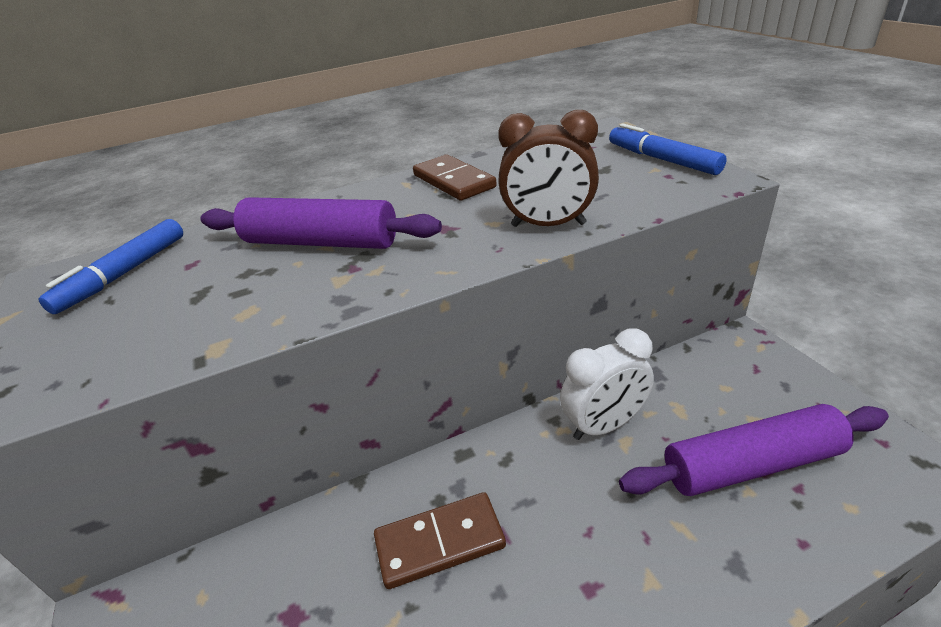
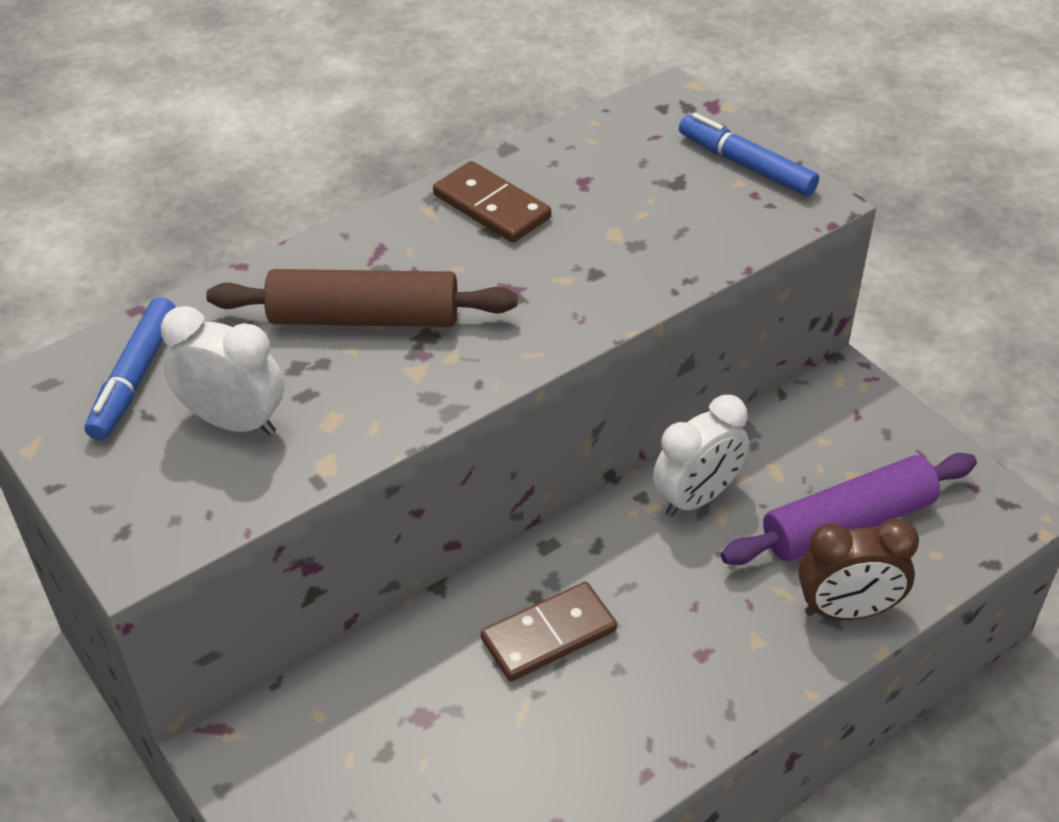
camera: 15 degrees left, 10 degrees up
purple rolling pin [200,197,442,249] -> brown rolling pin [206,269,517,327]
brown clock [498,110,599,227] -> brown clock moved to [799,518,919,620]
none -> white clock [161,306,284,435]

